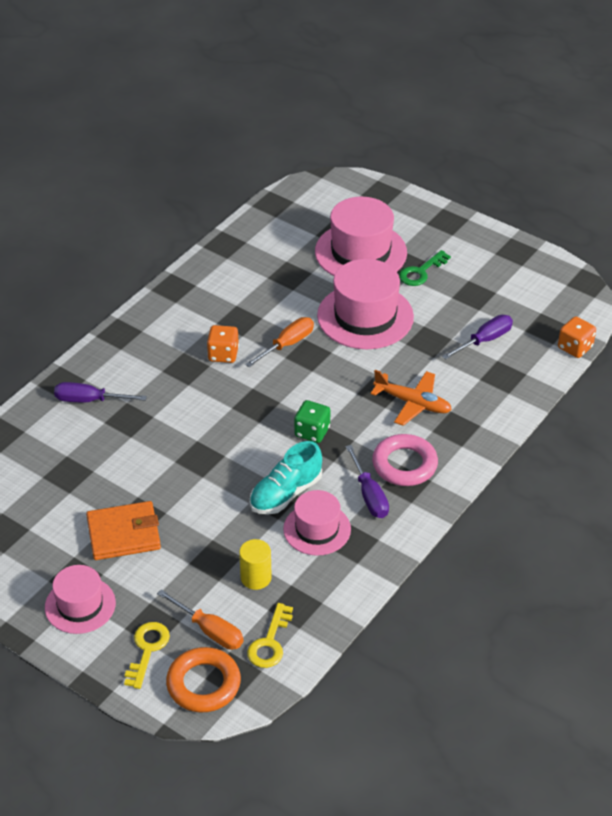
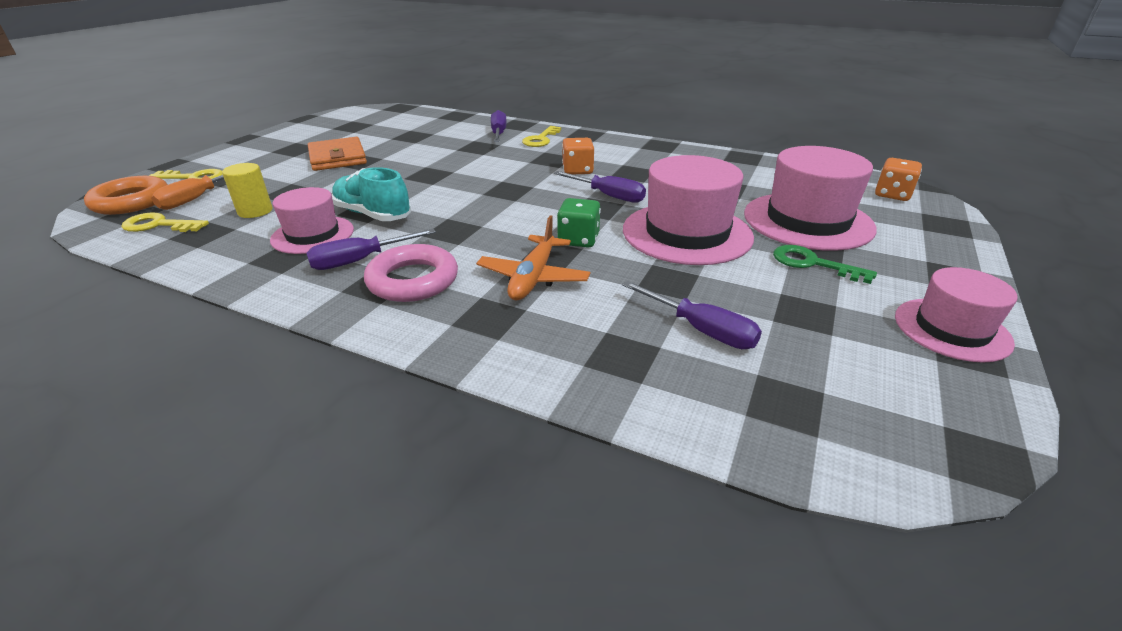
camera: 80 degrees right, 10 degrees down
pink hat [45,565,116,634] -> pink hat moved to [895,267,1018,363]
orange screwdriver [245,317,314,367] -> purple screwdriver [554,171,646,203]
green dice [294,400,330,443] -> green dice moved to [557,198,601,248]
orange dice [558,316,596,358] -> orange dice moved to [875,158,922,201]
none -> yellow key [522,126,561,147]

